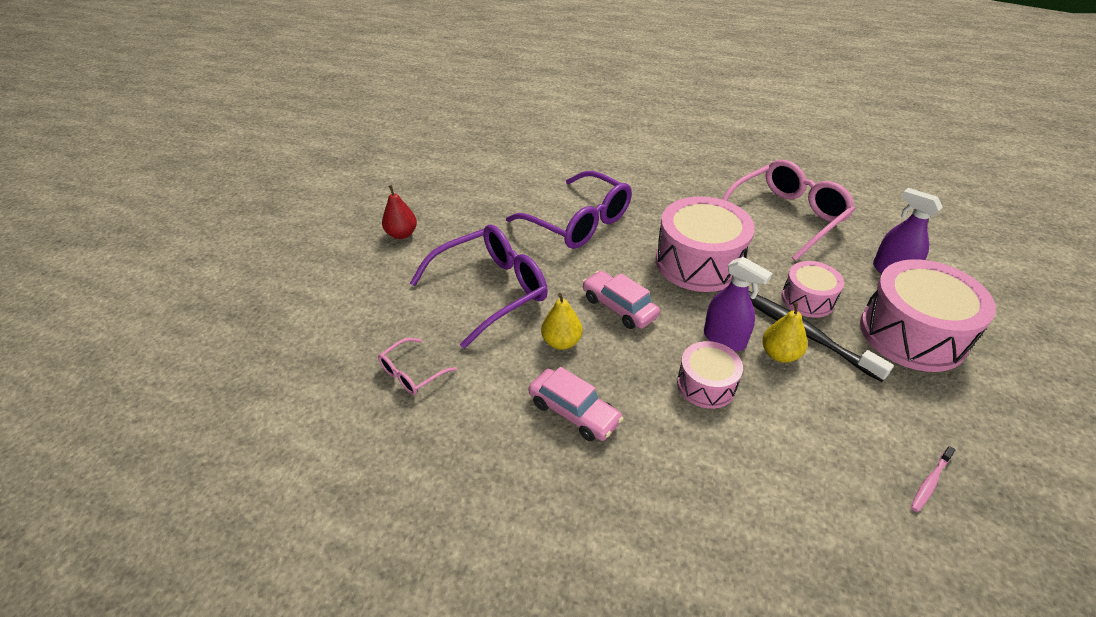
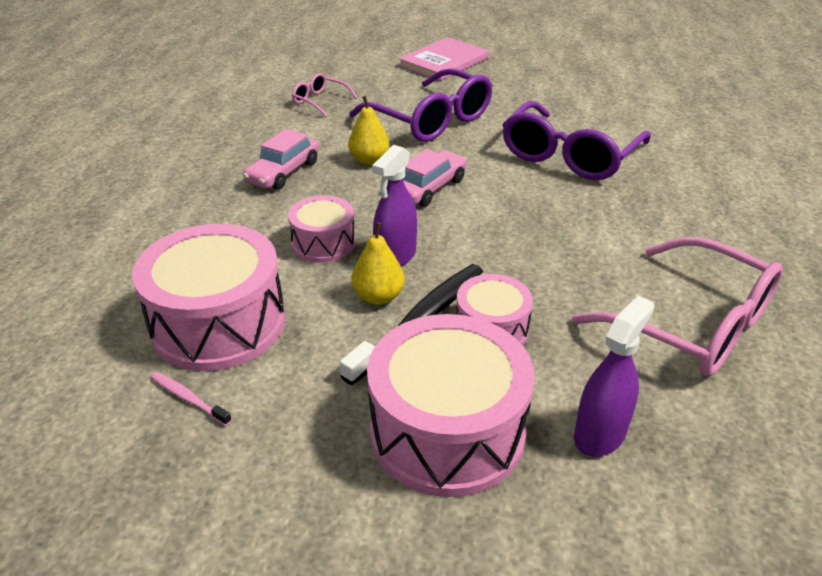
camera: 80 degrees right, 5 degrees down
red pear [382,185,417,239] -> none
pink drum [656,196,755,292] -> pink drum moved to [132,224,285,371]
none -> pink book [398,37,489,81]

